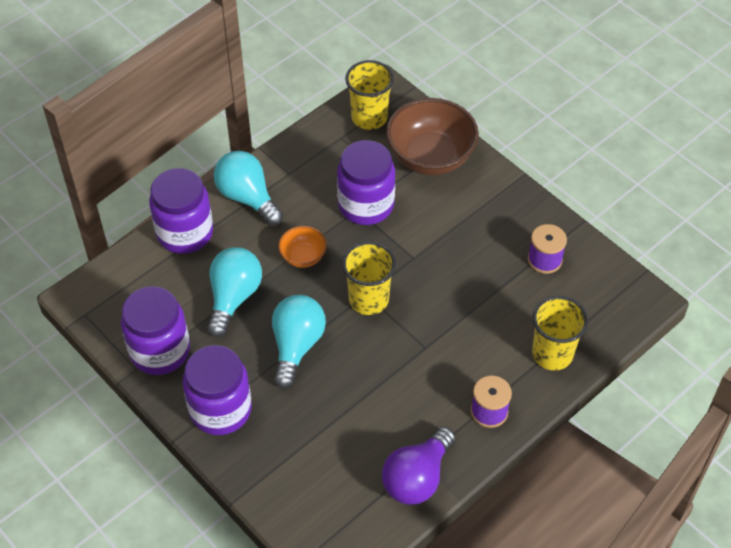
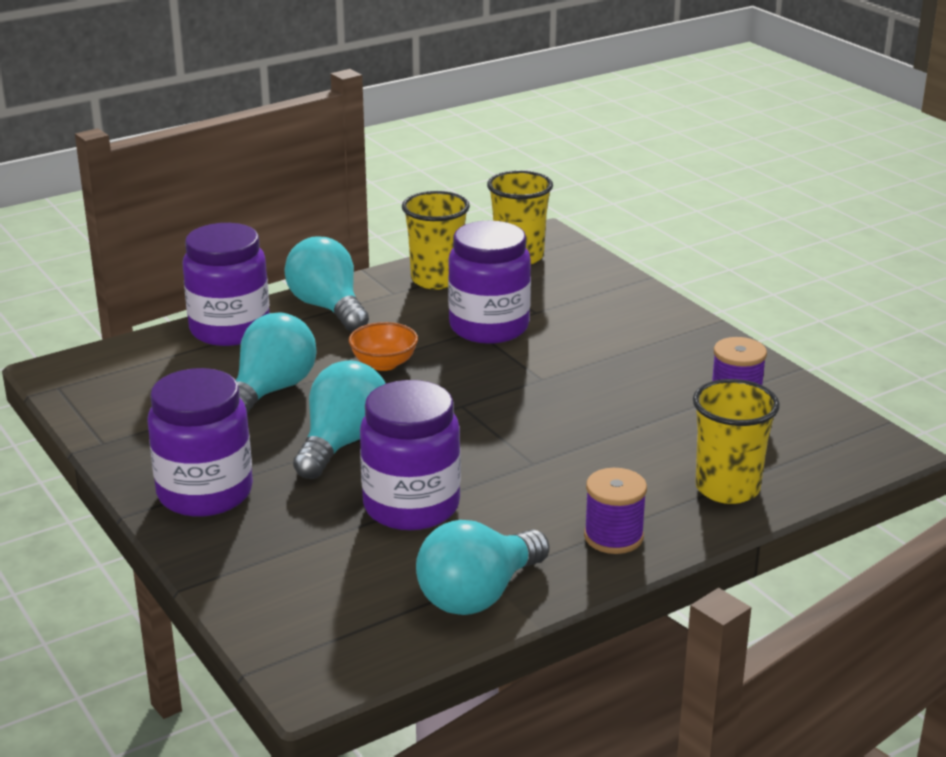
camera: 10 degrees right, 25 degrees down
purple jar [121,286,190,375] -> purple jar moved to [360,380,461,530]
yellow cup [342,242,396,315] -> yellow cup moved to [402,191,470,290]
purple light bulb [382,427,455,505] -> turquoise light bulb [416,520,549,615]
brown bowl [386,98,479,175] -> none

